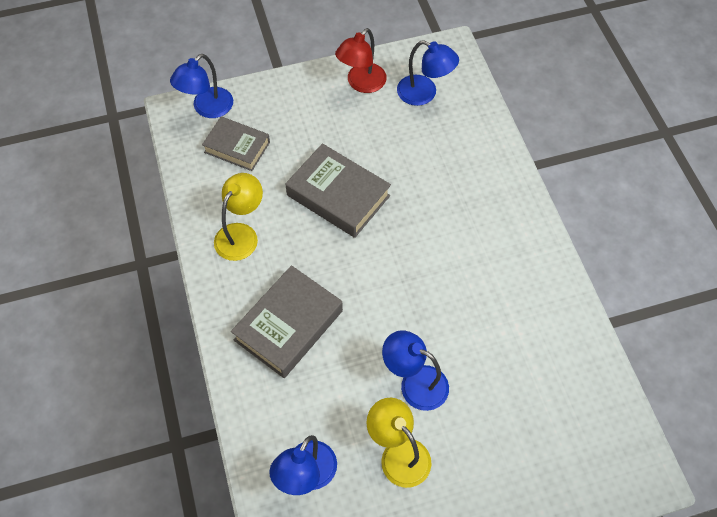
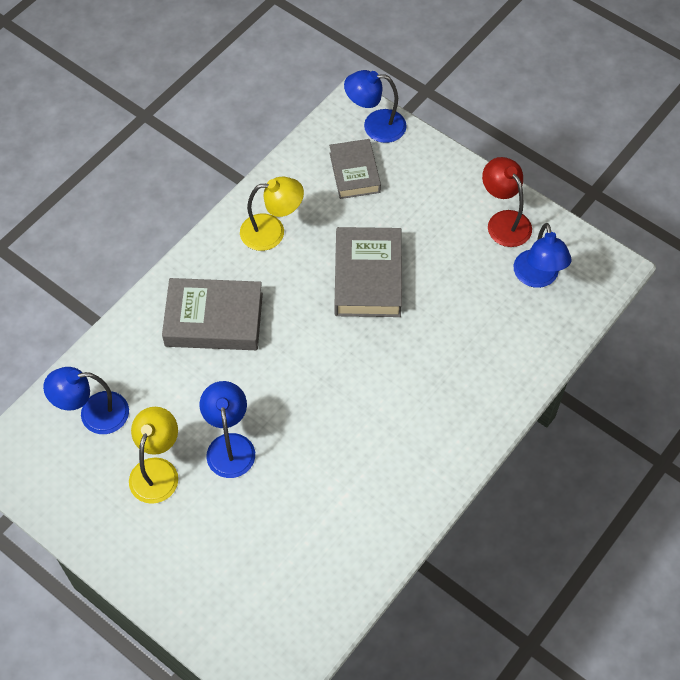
camera: 55 degrees right, 0 degrees up
red lamp [335,28,387,93] -> red lamp turned 60 degrees clockwise [482,157,532,247]

